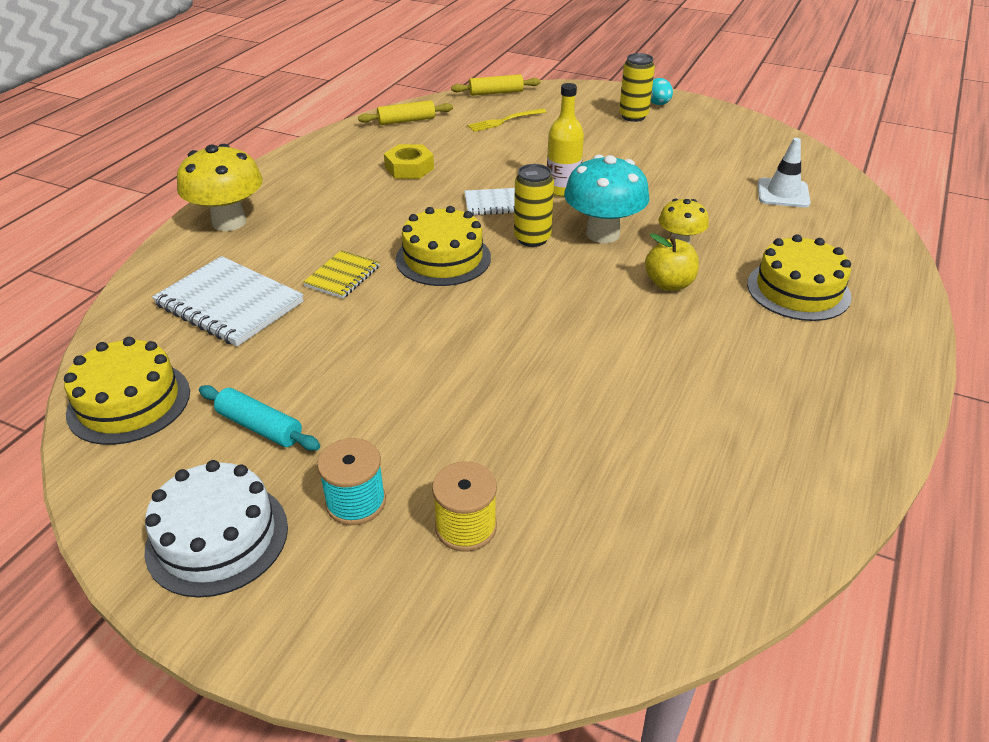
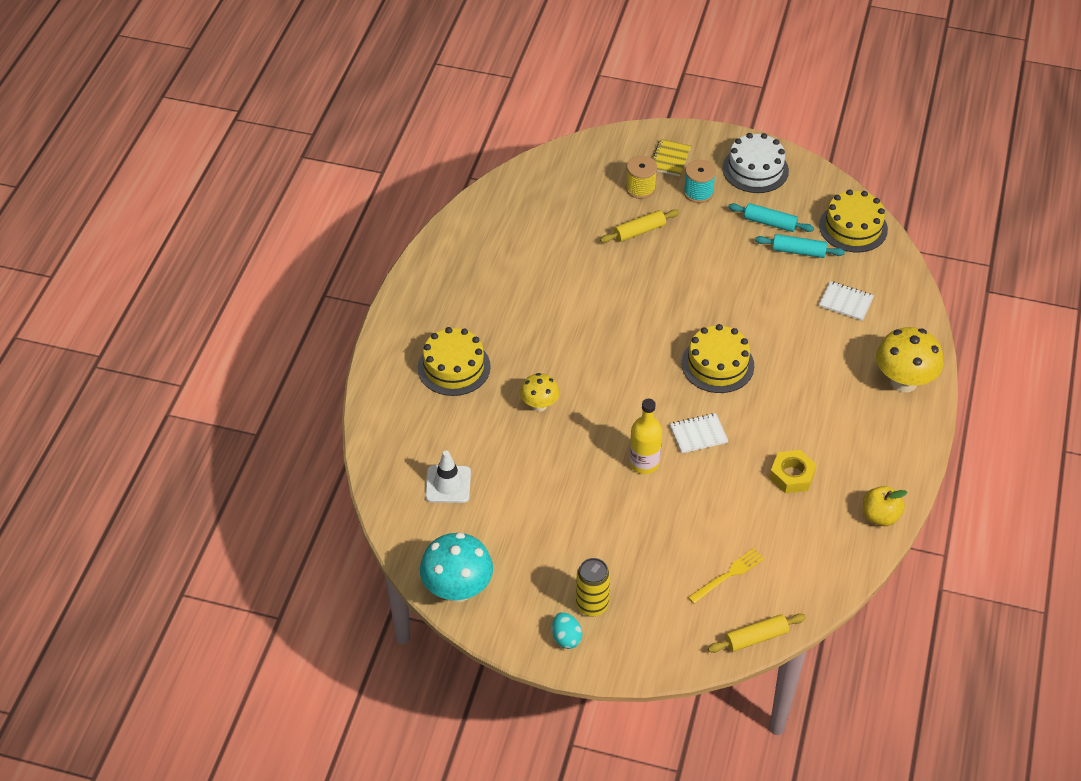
camera: 170 degrees right, 10 degrees up
white notebook [152,256,303,347] -> white notebook [819,281,874,321], size x0.56
yellow notebook [303,250,380,299] -> yellow notebook moved to [652,139,691,176]
yellow rolling pin [358,100,453,125] -> yellow rolling pin moved to [600,209,679,243]
yellow can [514,164,554,247] -> none
turquoise mushroom [564,155,650,243] -> turquoise mushroom moved to [420,533,493,603]
yellow apple [645,233,699,291] -> yellow apple moved to [863,486,908,526]
none -> turquoise rolling pin [755,234,845,258]

